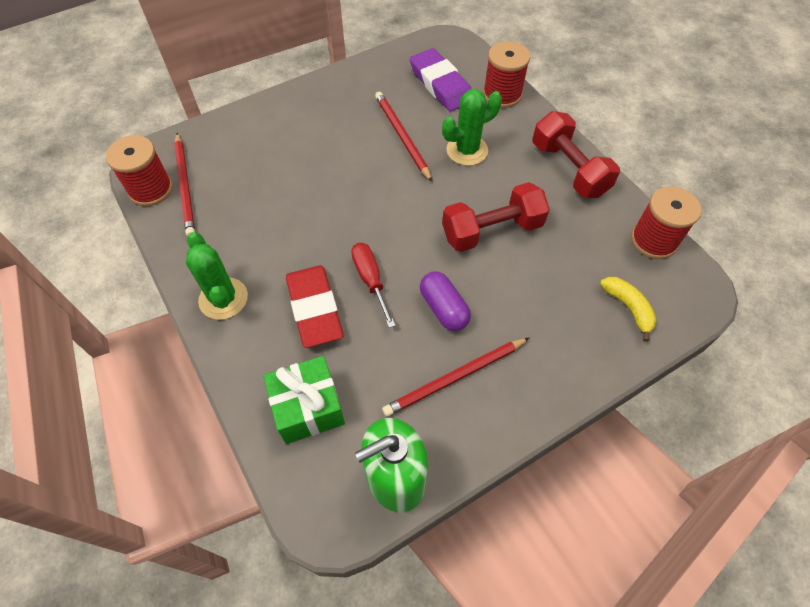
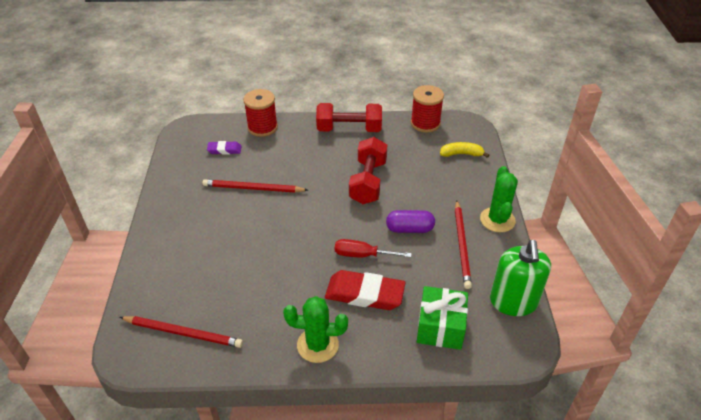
camera: 60 degrees left, 15 degrees down
red spool [106,135,173,206] -> none
purple eraser [410,48,471,112] -> purple eraser [207,141,242,155], size x0.54
green cactus [442,89,502,166] -> green cactus moved to [480,166,518,232]

